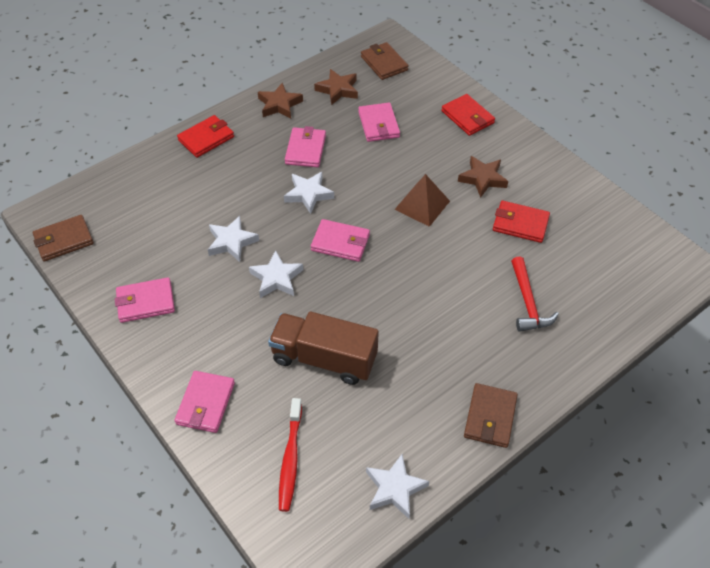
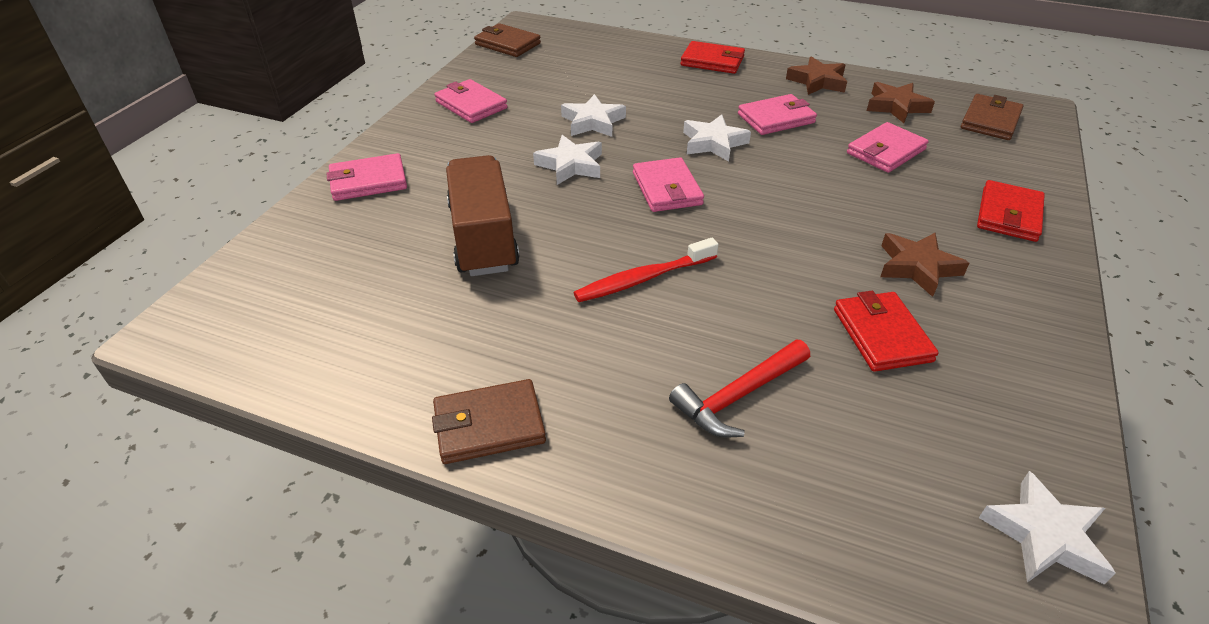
camera: 60 degrees right, 10 degrees down
red toothbrush [279,398,302,512] -> red toothbrush moved to [574,238,719,302]
white star [366,454,429,519] -> white star moved to [979,471,1116,585]
brown pyramid [395,174,450,227] -> none

